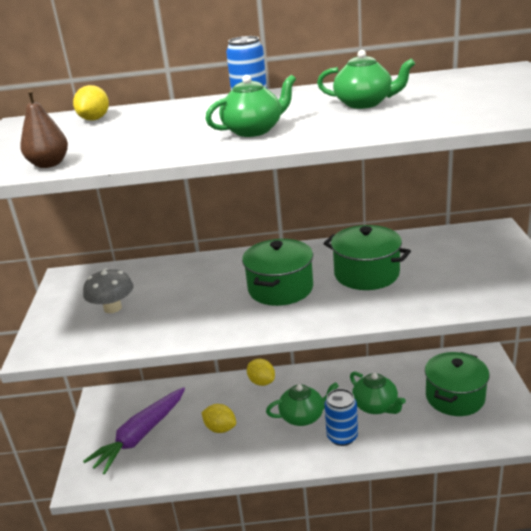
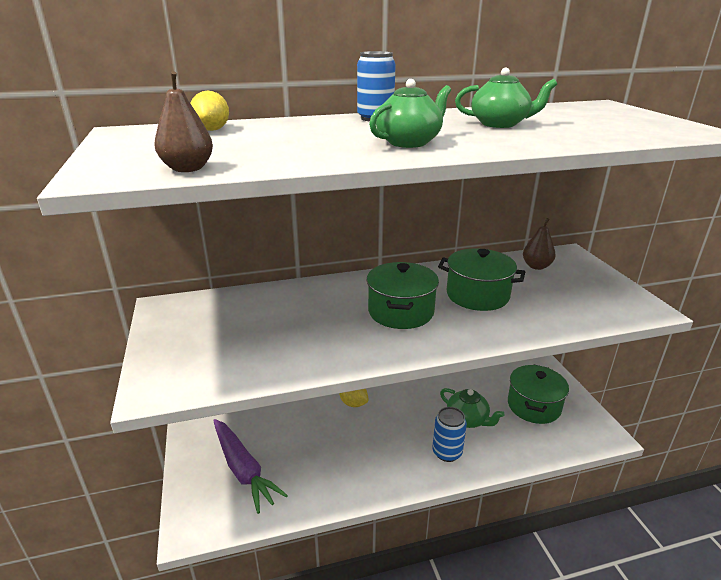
camera: 15 degrees left, 0 degrees up
grey mushroom [83,268,134,313] -> none
purple carrot [83,387,185,474] -> purple carrot turned 60 degrees counterclockwise [213,419,288,514]
yellow lemon [201,404,236,433] -> none
green teapot [266,382,339,426] -> none
none -> brown pear [523,218,556,270]

